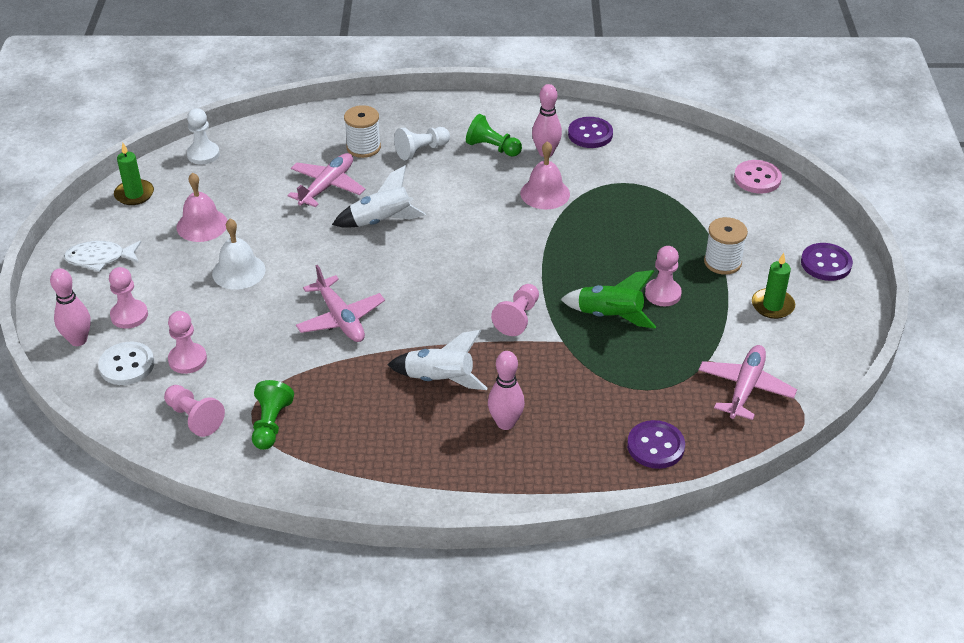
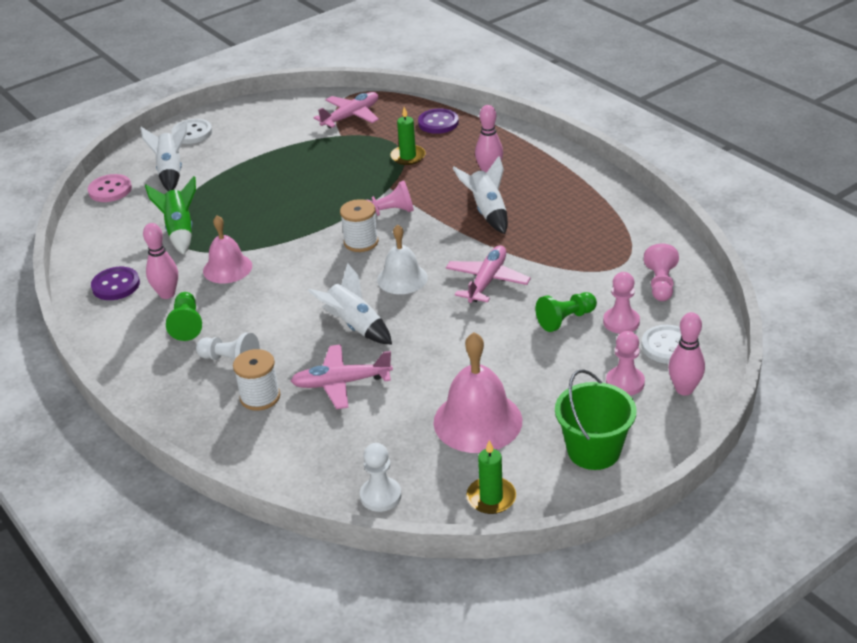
camera: 125 degrees left, 5 degrees down
white fish [64,241,141,272] -> green bucket [555,369,637,470]
pink bell [177,172,228,242] -> pink bell [434,332,522,453], size x1.52
white bell [212,219,265,290] -> white bell moved to [377,224,428,294]
green pawn [252,380,294,450] -> green pawn moved to [536,292,597,332]
green rocket [561,270,656,329] -> green rocket moved to [145,176,196,255]
pink pawn [645,246,682,306] -> none
pink plane [699,345,797,420] -> pink plane turned 150 degrees clockwise [313,92,379,128]
white spool [704,217,748,275] -> white spool moved to [340,199,379,252]
green candle [752,253,795,319] -> green candle moved to [390,107,425,165]
purple button [801,243,853,281] -> white button [171,119,212,144]
none -> white rocket [140,121,187,191]

